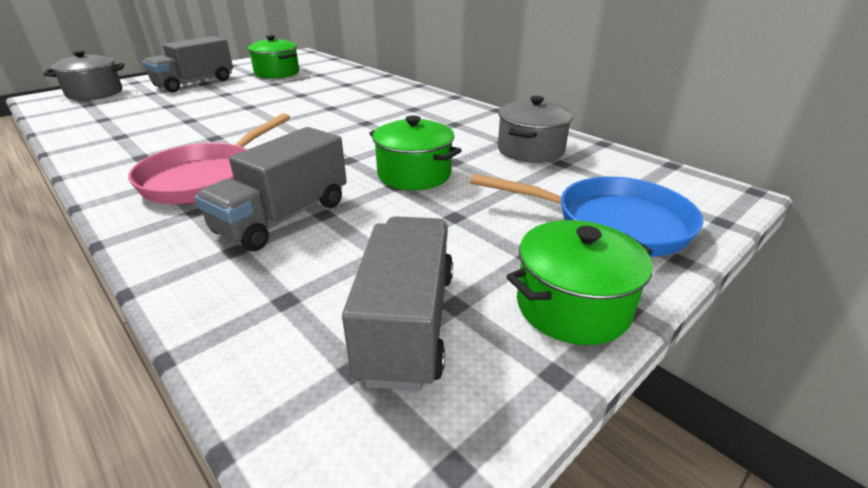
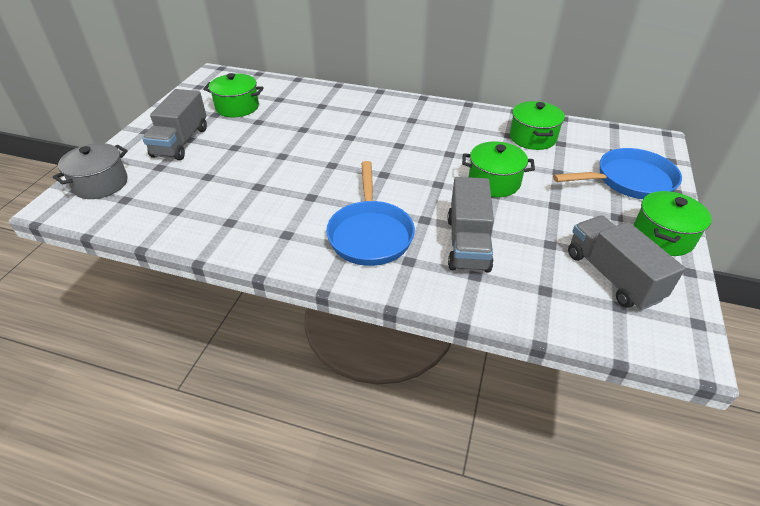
camera: 30 degrees left, 10 degrees up
pink pan [128,113,290,204] -> blue pan [326,161,415,266]
grey pot [498,96,573,163] -> green pot [510,101,565,150]

